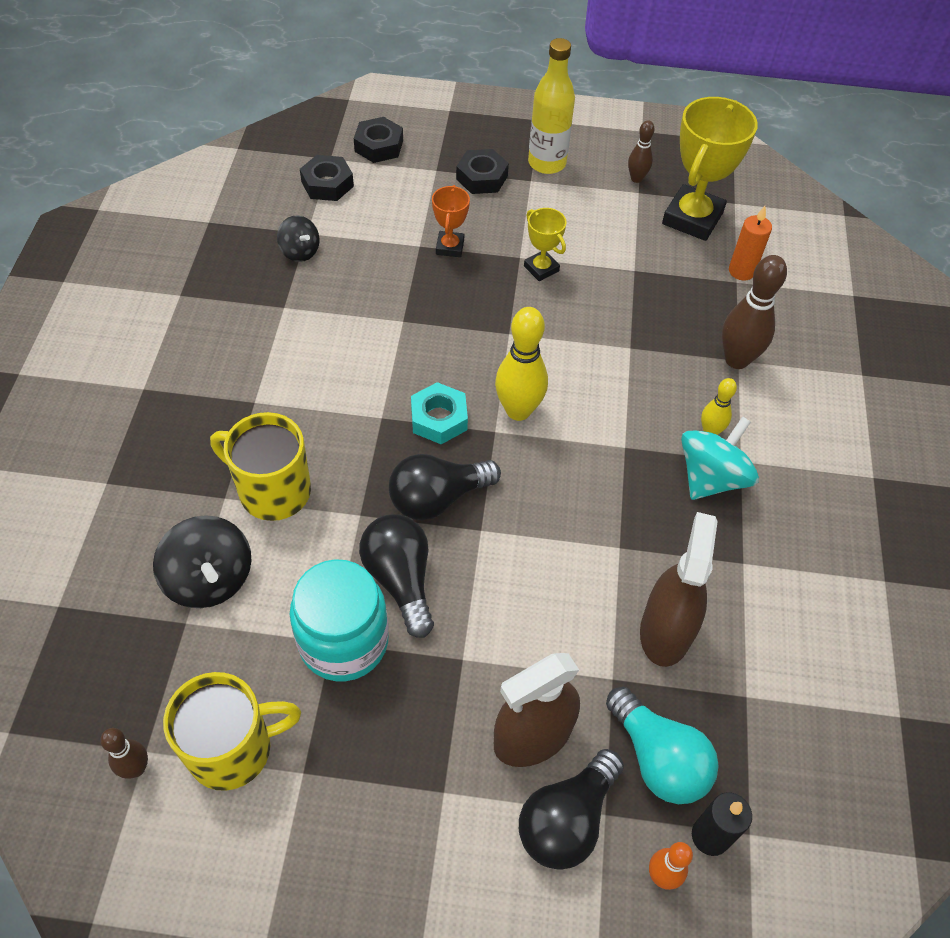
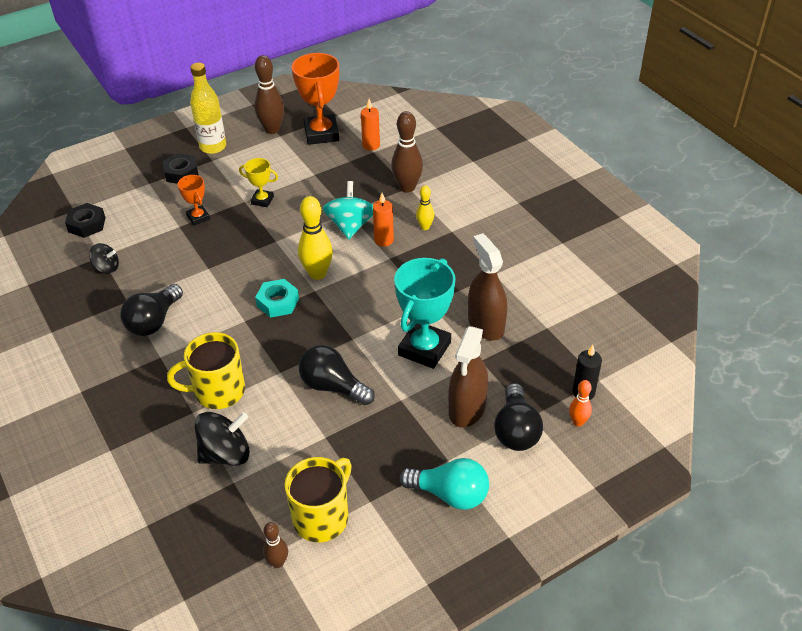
camera: 35 degrees left, 10 degrees down
black spinning top [153,515,251,608] -> black spinning top turned 45 degrees counterclockwise [195,412,250,466]
turquoise jar [290,559,389,681] -> none
black nut [354,117,403,163] -> none
black light bulb [389,454,501,520] -> black light bulb moved to [120,284,183,336]
turquoise light bulb [606,687,718,804] -> turquoise light bulb moved to [400,458,489,510]
brown bowling pin [628,120,654,183] -> brown bowling pin [255,55,284,134], size x1.79
yellow trophy [662,97,758,241] -> orange trophy [292,53,339,145]
turquoise spinning top [681,416,759,500] -> turquoise spinning top moved to [323,181,373,240]
none -> orange candle [373,193,394,247]
none -> turquoise trophy [394,258,455,369]

